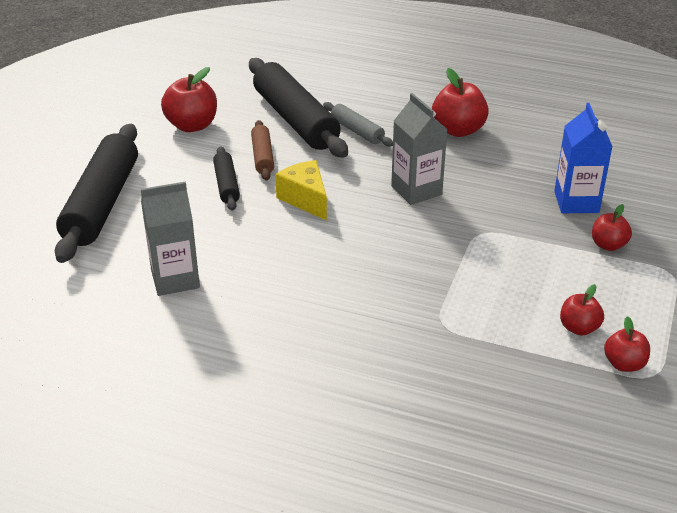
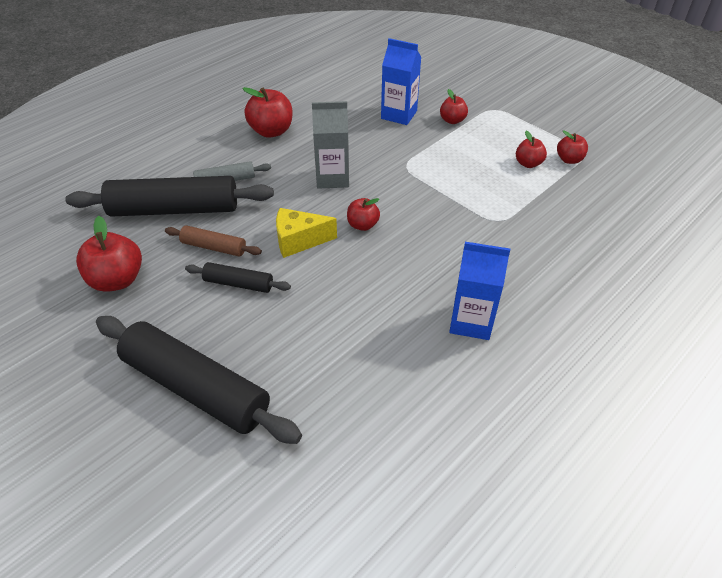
camera: 65 degrees left, 10 degrees up
grey carton [141,182,200,296] -> none
none -> red apple [347,198,380,231]
none -> blue carton [449,242,510,340]

